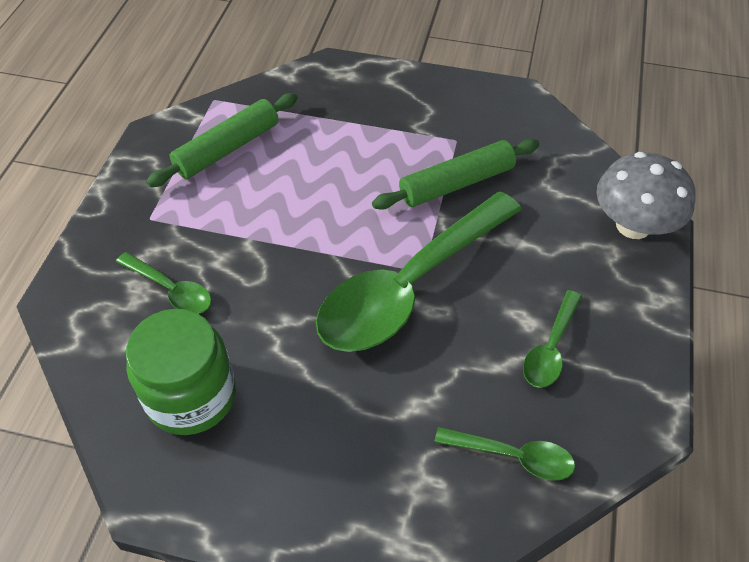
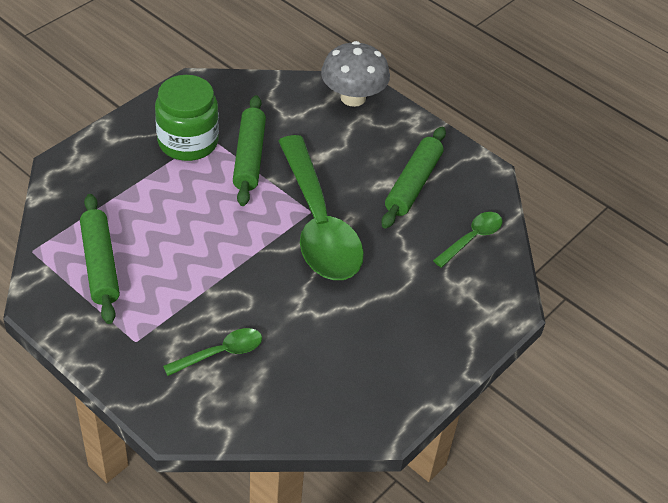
camera: 65 degrees left, 5 degrees down
green jar [126,309,236,435] -> green jar moved to [155,75,219,161]
green spoon [523,290,582,388] -> green rolling pin [381,127,446,229]

